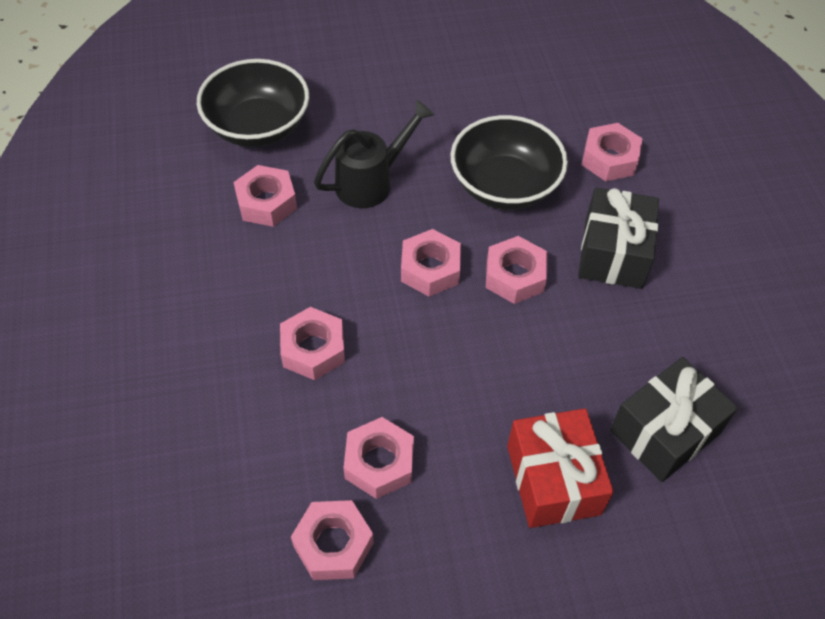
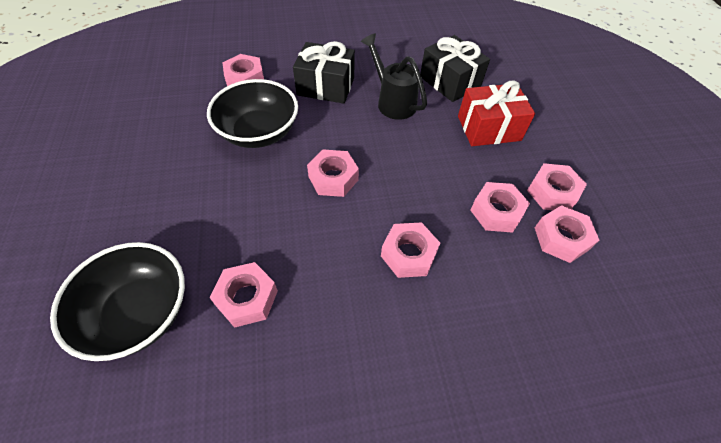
camera: 90 degrees left, 0 degrees up
black watering can [314,100,435,208] -> black watering can moved to [361,33,427,120]
pink nut [486,236,547,304] -> pink nut moved to [527,163,587,210]

